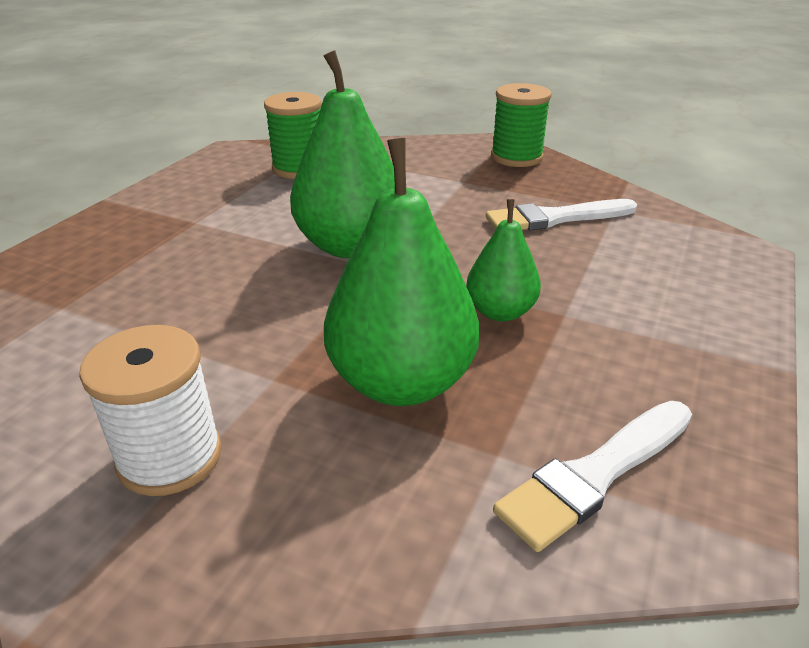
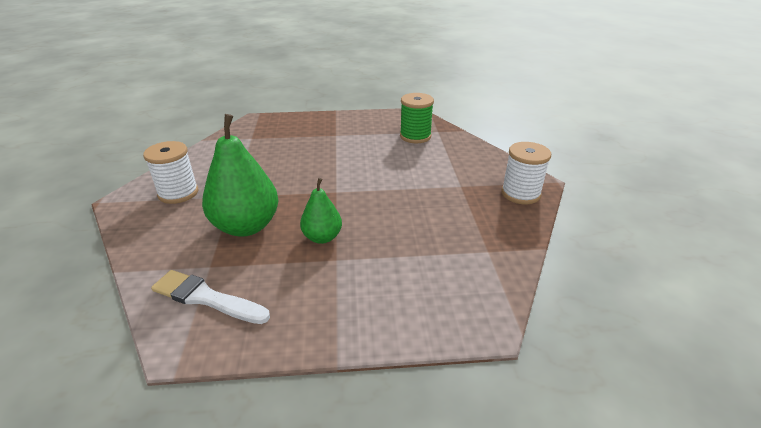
camera: 60 degrees right, 0 degrees up
green pear [290,50,395,258] -> none
white brush [486,199,637,231] -> none
green spool [491,83,552,167] -> white spool [501,142,551,204]

